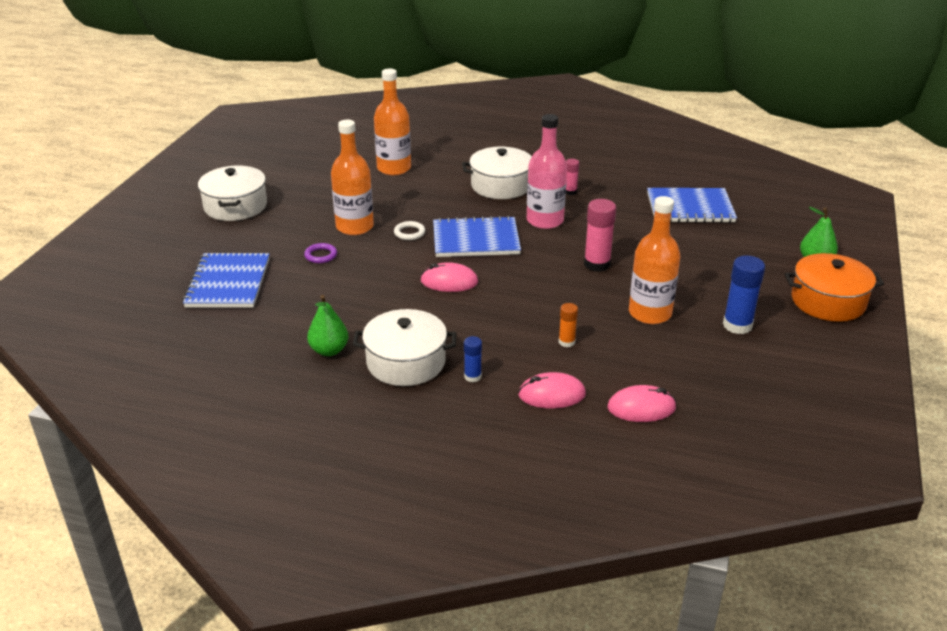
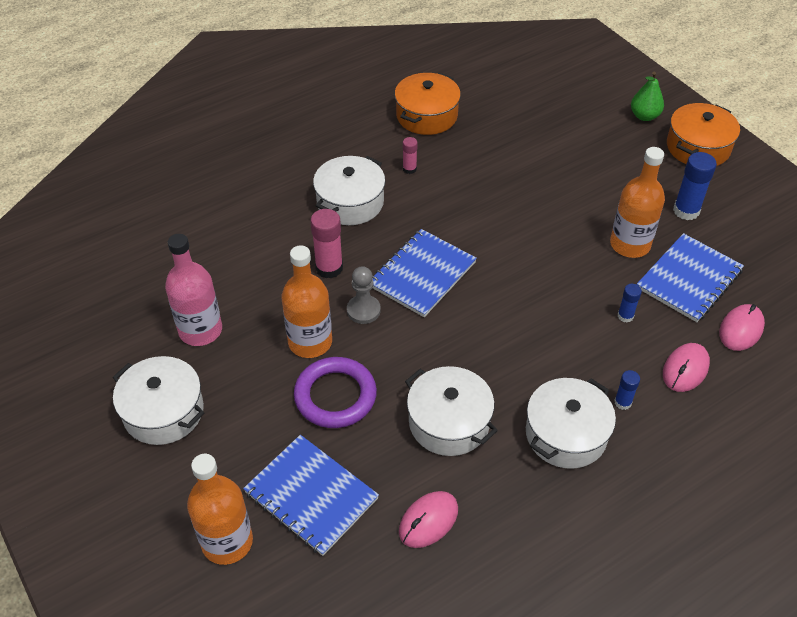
camera: 50 degrees left, 15 degrees up
purple ring [304,243,337,263] -> purple ring [294,357,377,428], size x2.15
green pear [307,295,348,356] -> none
orange bottle [374,69,411,175] -> orange bottle moved to [187,454,253,565]
white ring [394,221,425,240] -> grey pawn [347,266,381,324]
pink mouse [420,262,478,292] -> pink mouse moved to [399,491,458,548]
pink bottle [527,114,567,229] -> pink bottle moved to [165,234,222,346]
orange glue stick [559,303,578,347] -> blue glue stick [618,284,642,322]
pink glue stick [584,199,616,272] -> pink glue stick moved to [310,209,343,278]
blue notebook [647,188,737,223] -> blue notebook moved to [637,233,744,322]
none -> orange pot [394,73,461,135]
none -> white pot [405,366,498,456]

